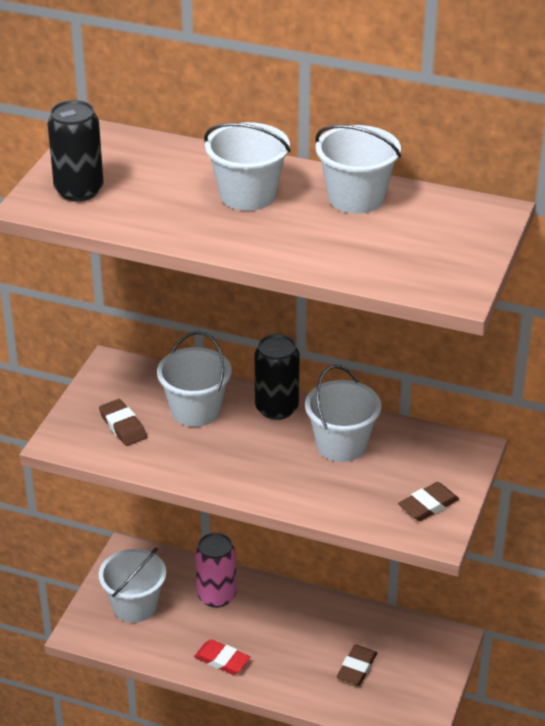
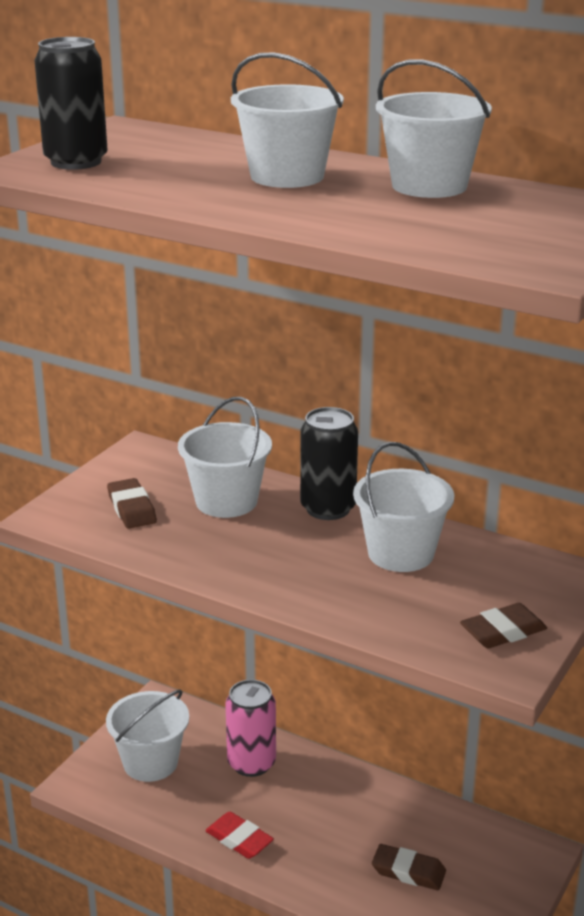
camera: 10 degrees right, 10 degrees down
brown eraser [337,645,377,685] -> brown eraser turned 75 degrees clockwise [372,844,446,890]

